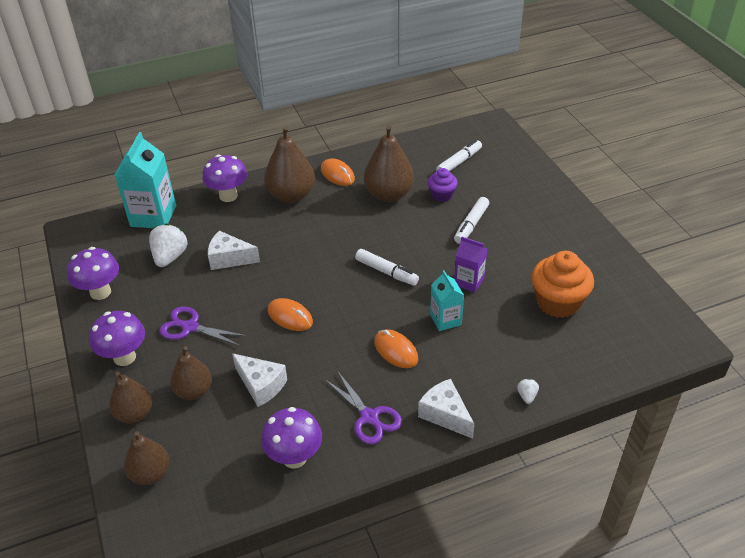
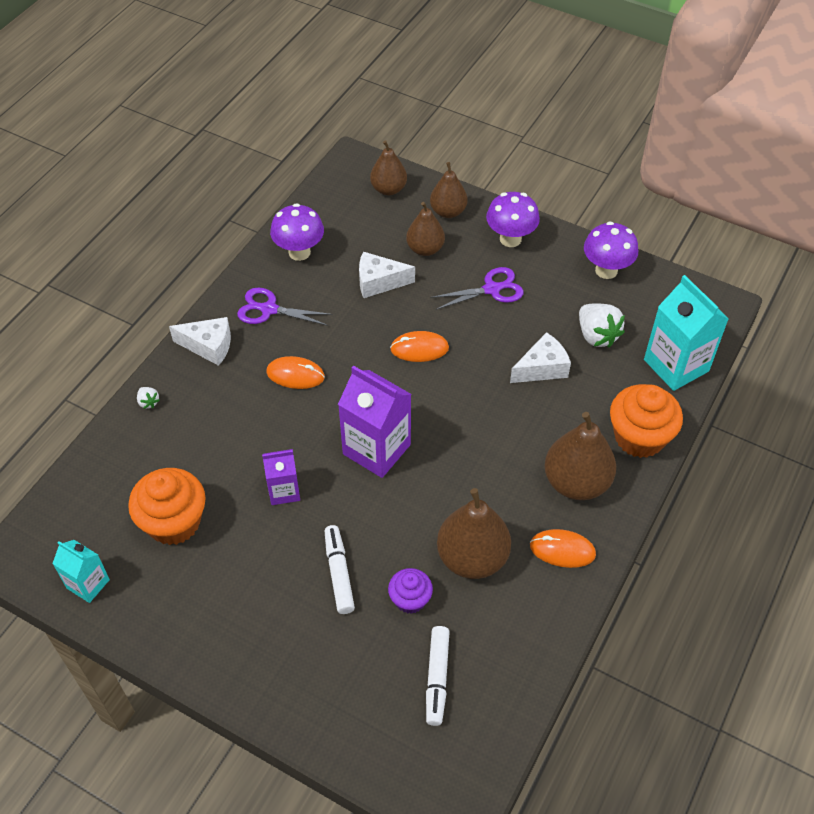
camera: 140 degrees right, 10 degrees up
purple mushroom [202,155,247,202] -> orange cupcake [610,384,683,458]
white marker [355,249,419,286] -> purple carton [338,365,411,478]
turquoise carton [430,270,464,331] -> turquoise carton moved to [52,540,110,603]

